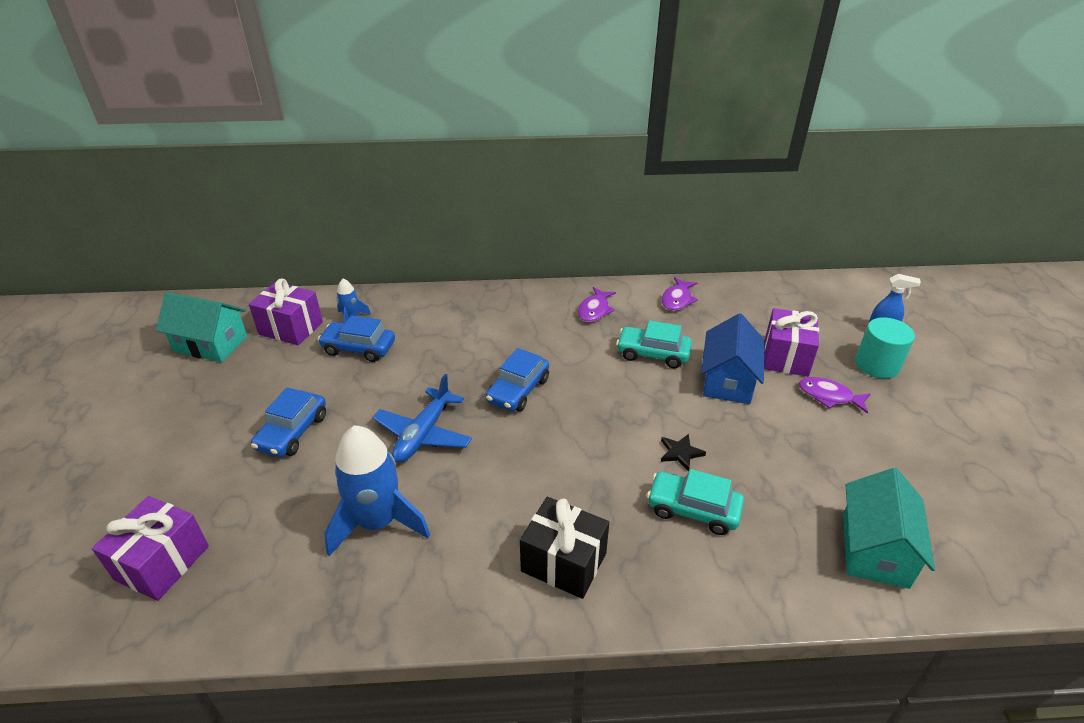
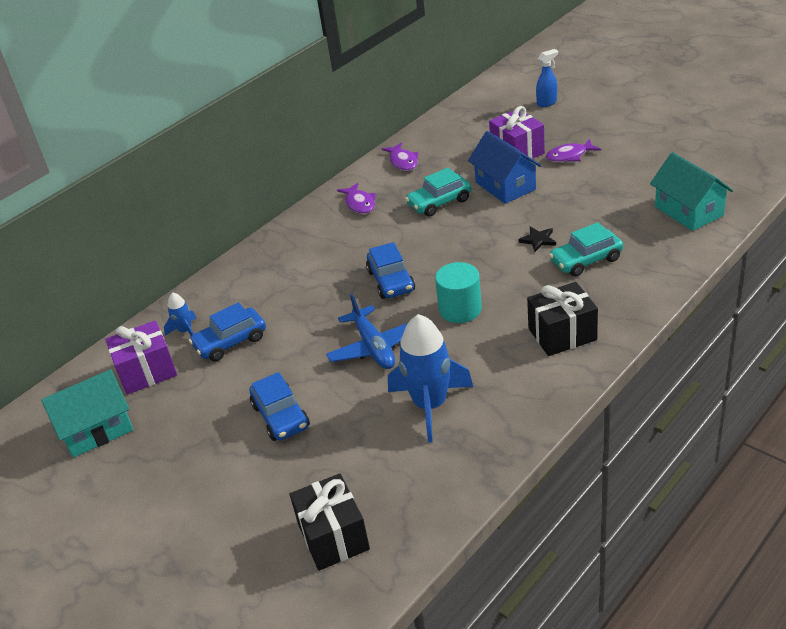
camera: 40 degrees left, 0 degrees up
purple gift [92,496,209,601] -> black gift [290,474,370,571]
turquoise cylinder [855,318,915,378] -> turquoise cylinder moved to [435,262,482,323]

